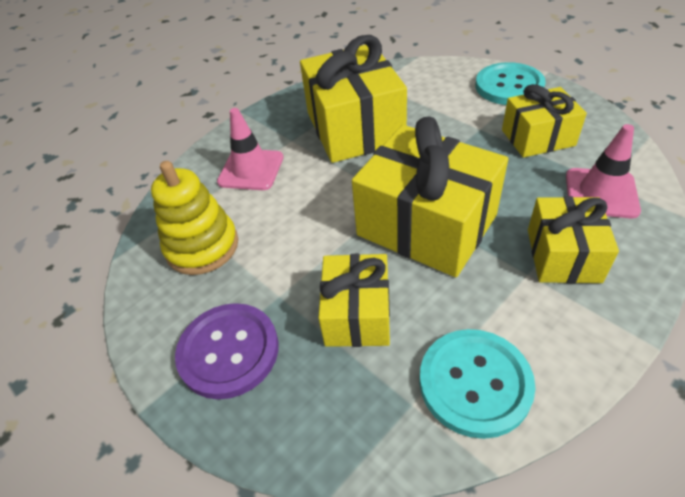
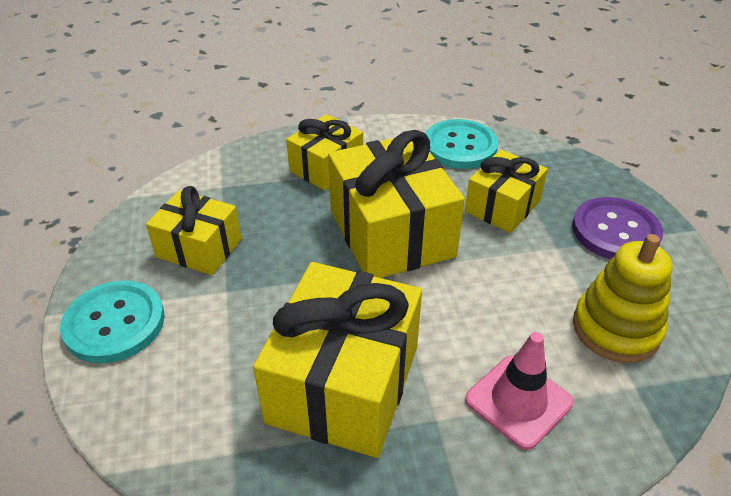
camera: 150 degrees left, 5 degrees down
pink traffic cone [566,124,641,218] -> none

